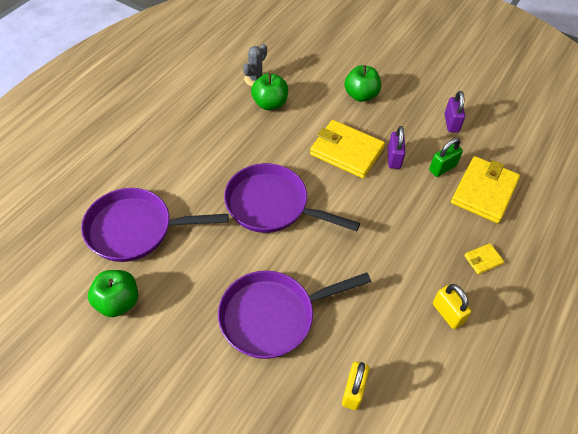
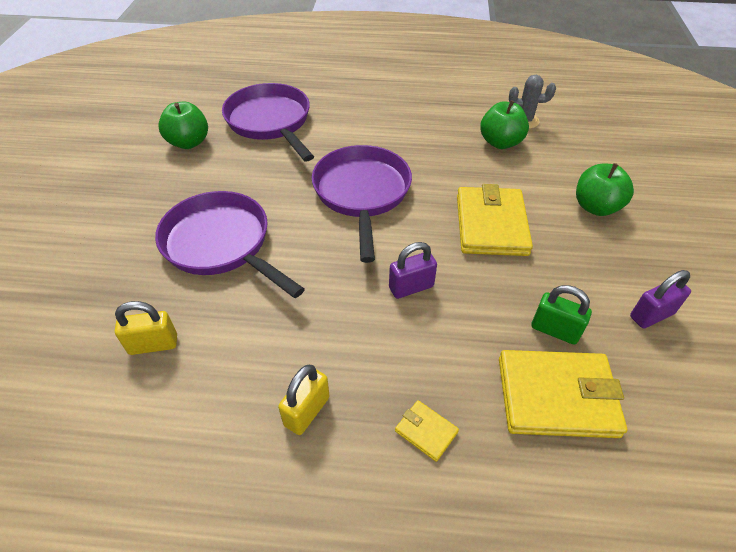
camera: 65 degrees right, 5 degrees down
purple padlock [388,126,405,169] -> purple padlock moved to [389,242,437,299]

